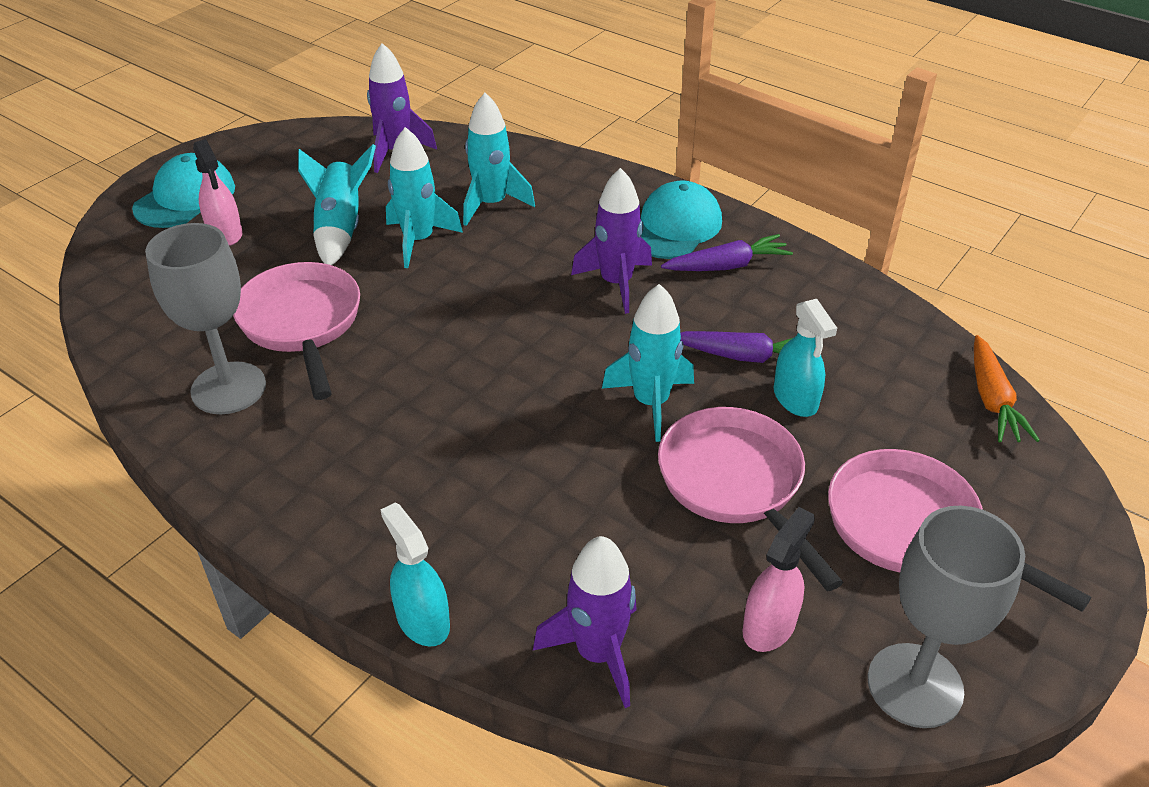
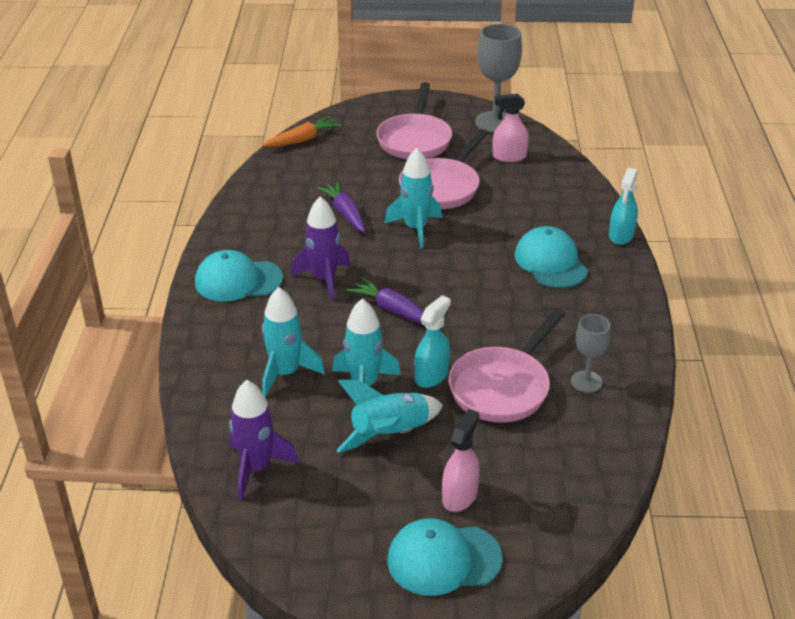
camera: 125 degrees left, 5 degrees down
grey goblet [145,223,266,414] -> grey goblet [571,314,611,393], size x0.58
purple rocket [533,536,637,708] -> none
purple carrot [661,234,793,271] -> purple carrot moved to [346,277,424,324]
turquoise spray bottle [774,299,837,417] -> turquoise spray bottle moved to [414,295,451,388]
none -> turquoise cap [515,226,588,288]

